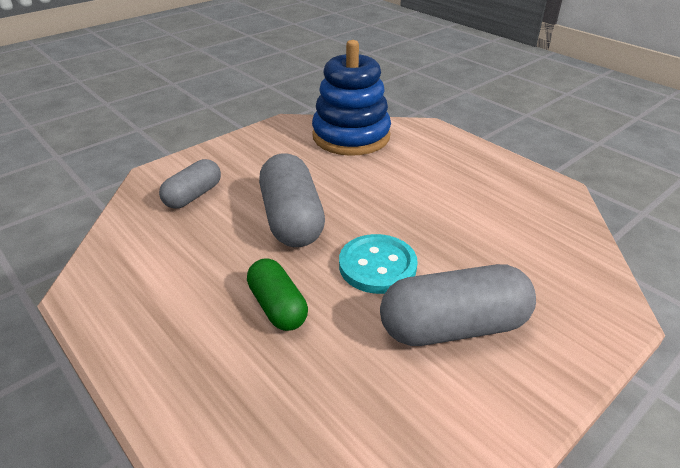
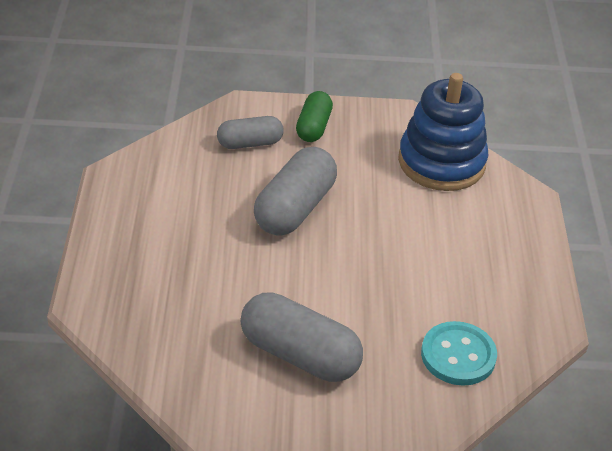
camera: 40 degrees right, 5 degrees up
green capsule [247,258,308,331] -> green capsule moved to [296,91,333,142]
turquoise button [339,234,418,294] -> turquoise button moved to [421,321,497,386]

